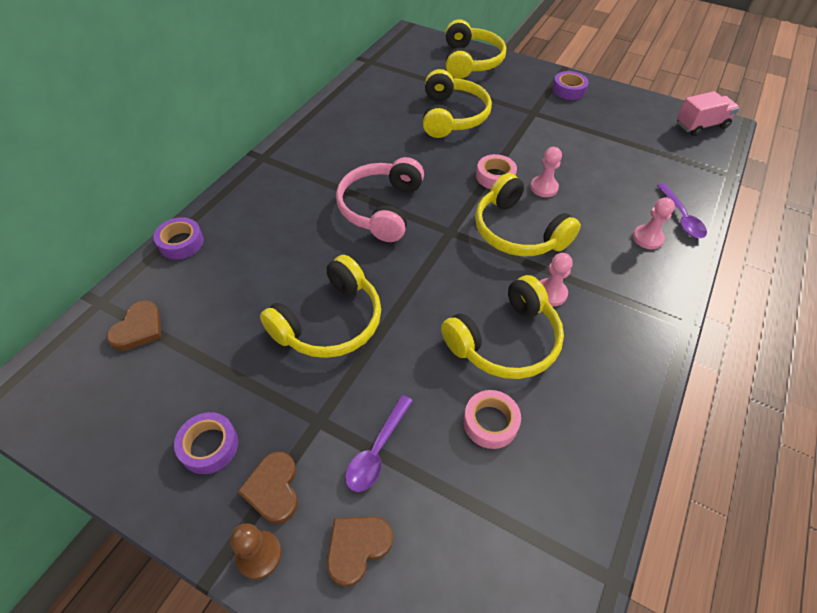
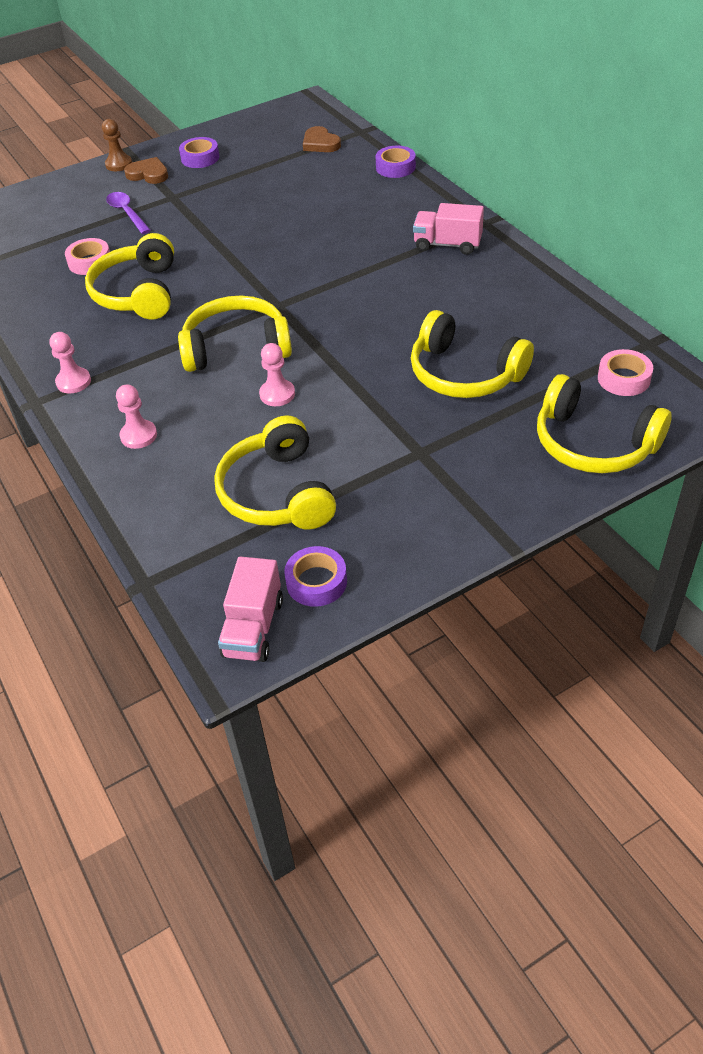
camera: 125 degrees right, 5 degrees down
yellow headphones [260,255,381,358] -> yellow headphones moved to [214,415,336,529]
brown heart [327,516,393,587] -> none
pink headphones [336,157,424,242] -> none
pink tape [476,154,517,189] -> pink tape moved to [598,349,653,396]
pink pawn [540,253,573,306] -> pink pawn moved to [49,332,91,393]
purple tape [552,71,589,100] -> purple tape moved to [284,546,347,607]
purple spoon [657,183,707,238] -> none
none -> pink truck [413,203,484,255]

